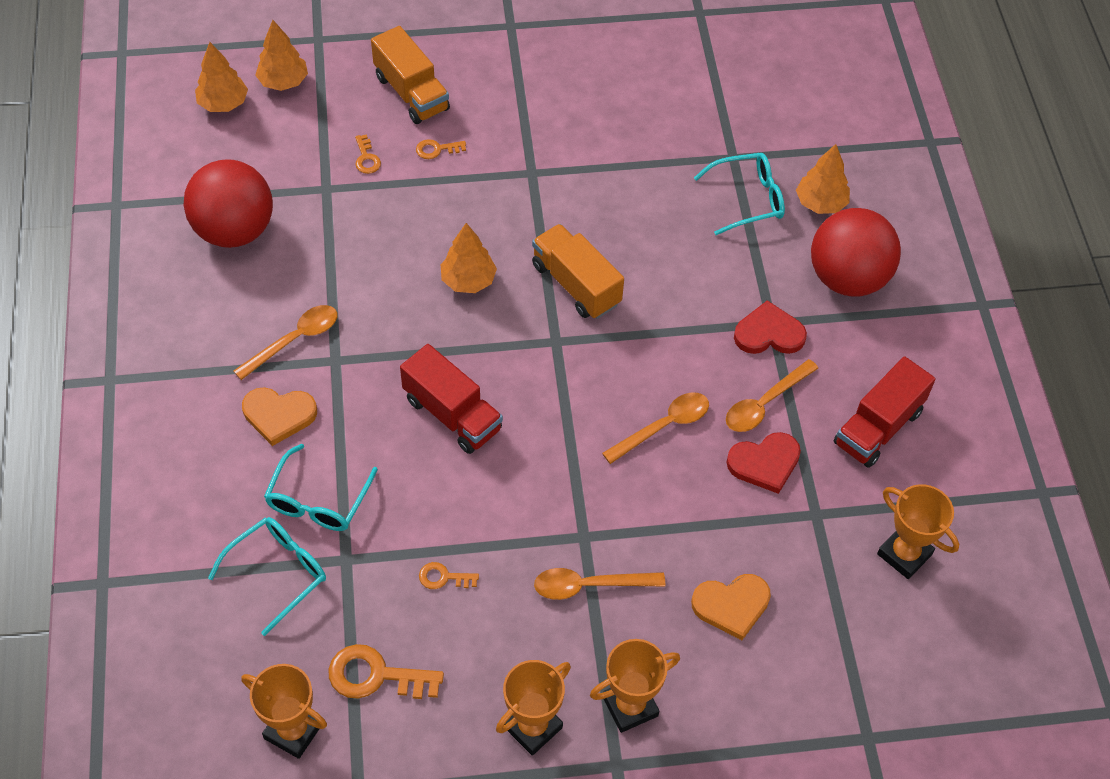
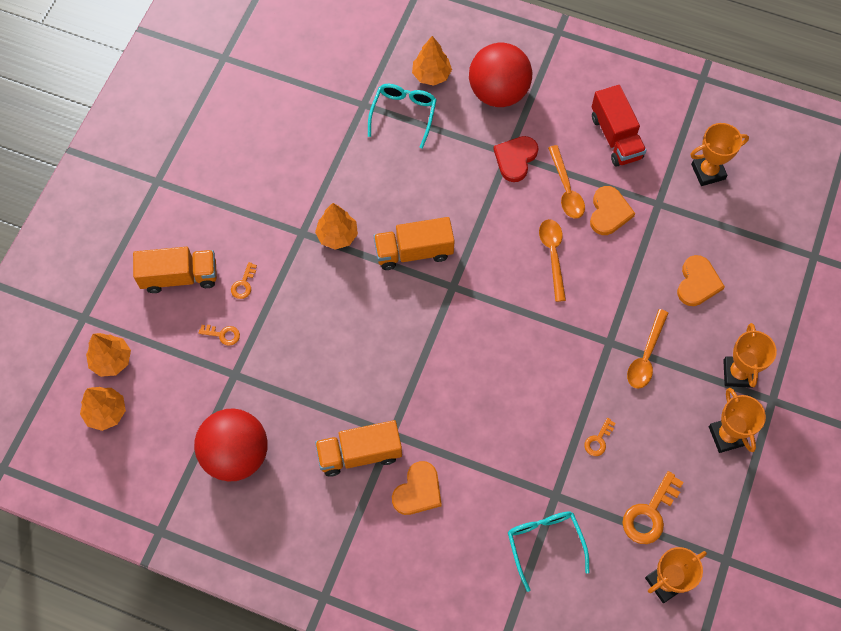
camera: 60 degrees left, 10 degrees up
orange spoon [233,305,337,380] -> orange truck [315,420,402,477]
turquoise glasses [264,444,378,531] -> none
red truck [400,344,503,454] -> none
orange tree [441,223,497,293] -> orange tree moved to [315,203,358,250]
red heart [726,432,801,494] -> orange heart [590,186,635,235]

